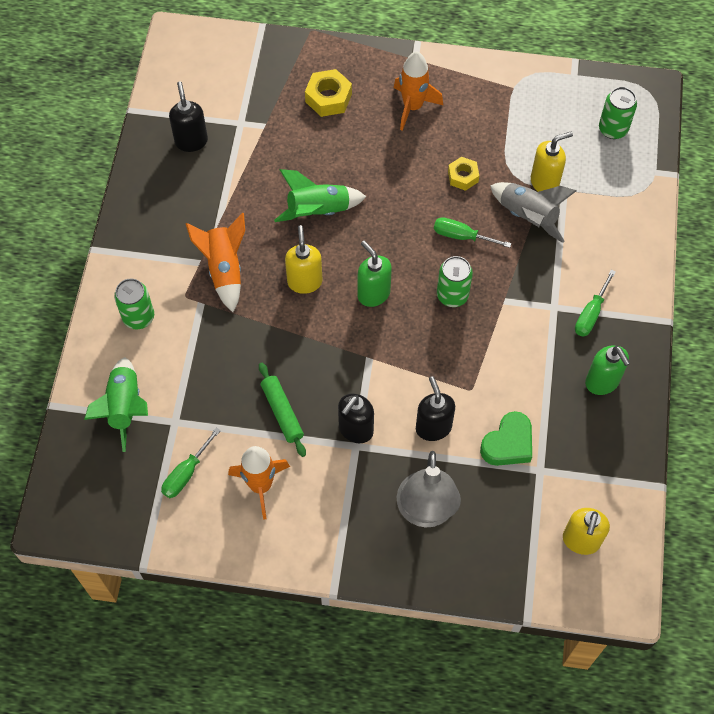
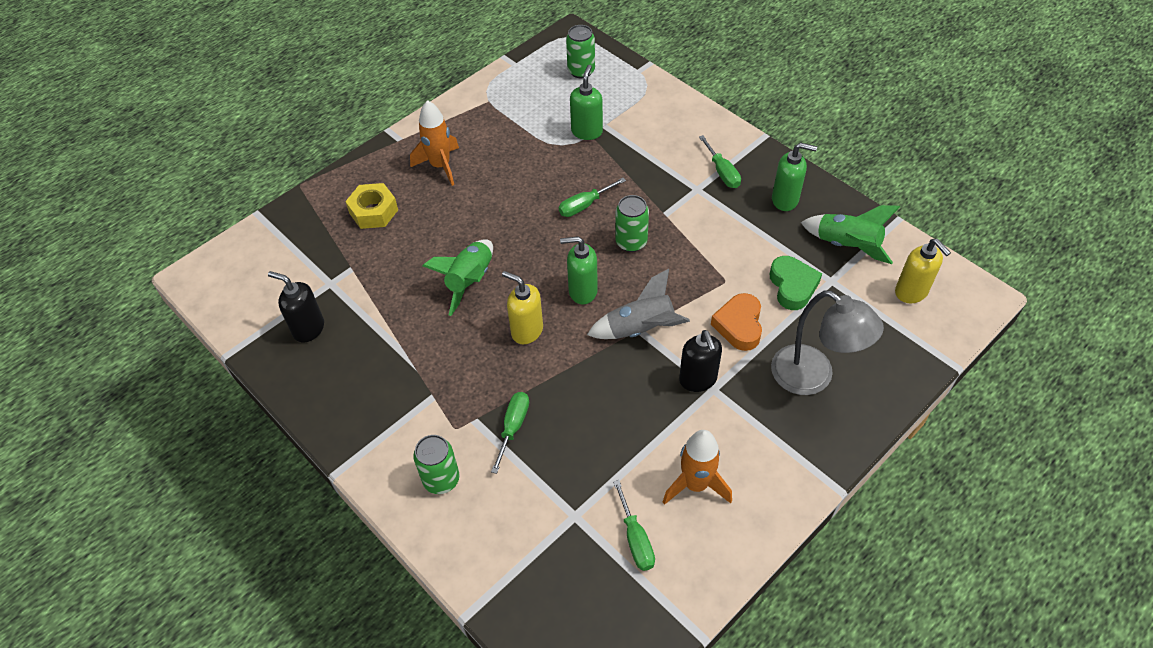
camera: 50 degrees left, 10 degrees down
green rocket [84,357,148,452] -> green rocket moved to [801,205,900,264]
orange rocket [186,213,245,312] -> none
green rolling pin [259,363,306,457] -> none
black soap dispenser [416,376,455,441] -> orange heart [711,293,762,351]
yellow nut [448,157,479,191] -> none
grey rocket [490,182,576,243] -> grey rocket moved to [587,269,690,339]
yellow soap dispenser [531,132,573,192] -> green soap dispenser [570,65,603,140]
none -> green screwdriver [491,392,529,474]

